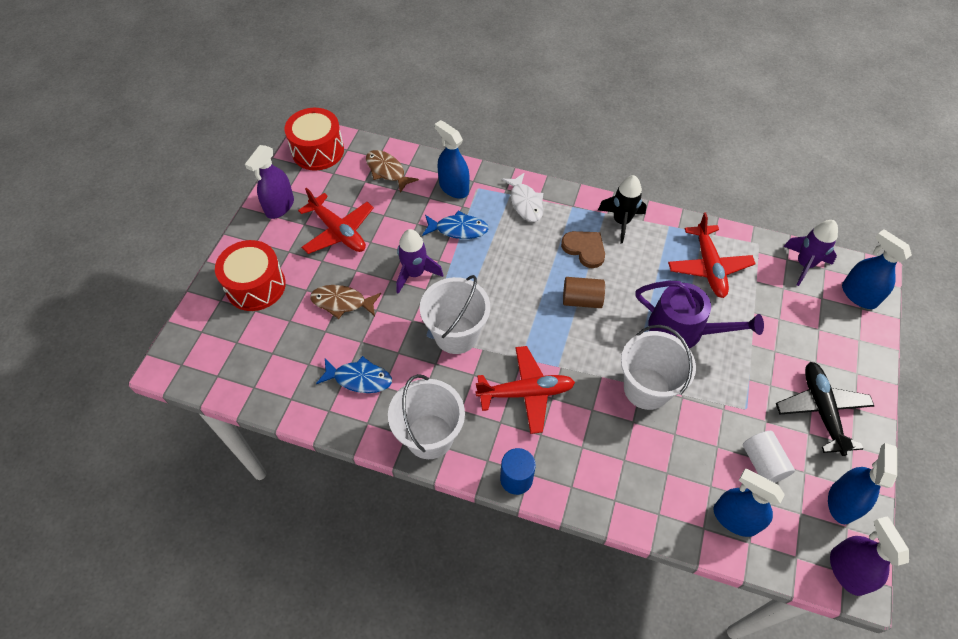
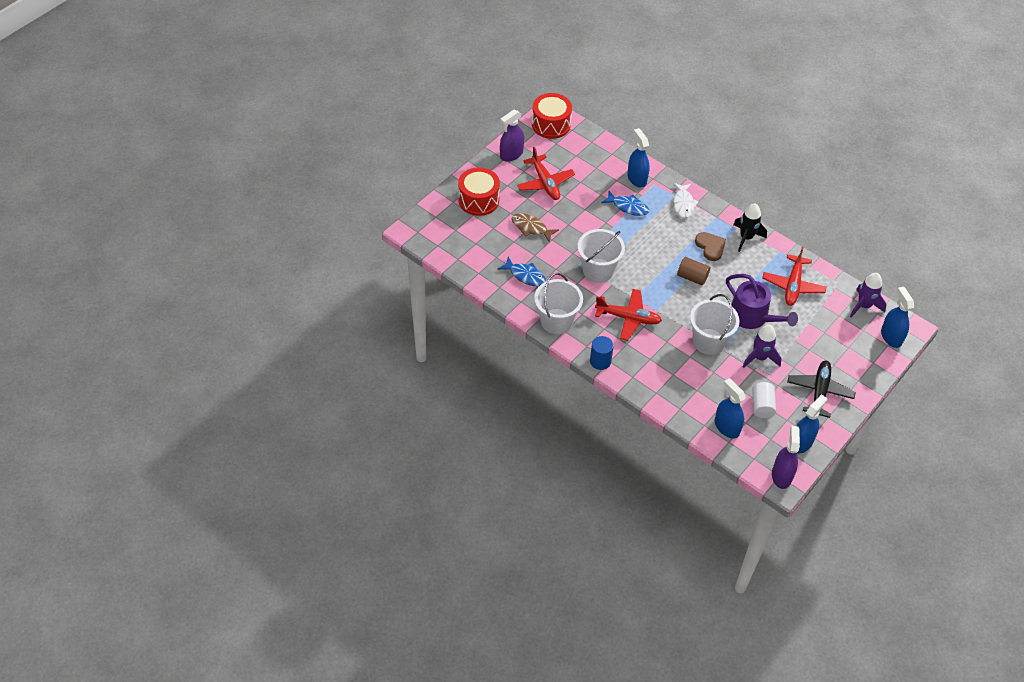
camera: 20 degrees right, 5 degrees down
brown fish [366,150,419,193] -> none
purple rocket [396,229,443,294] -> purple rocket moved to [742,325,782,368]

